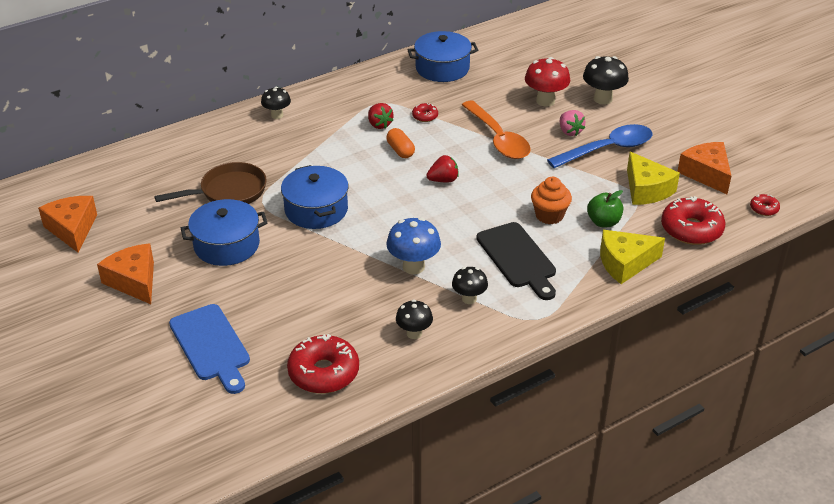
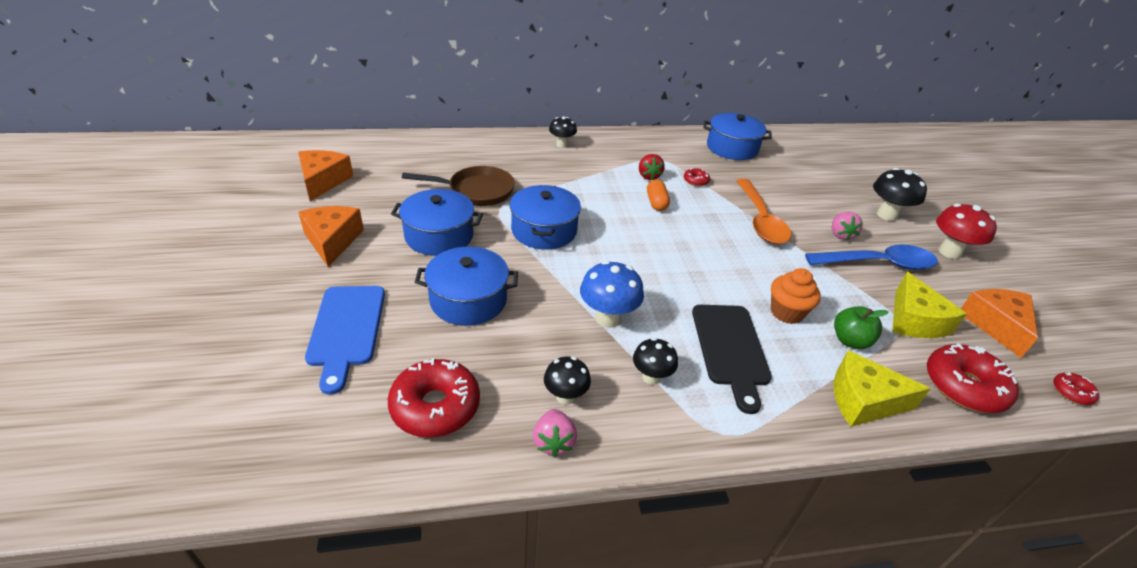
camera: 20 degrees right, 0 degrees up
red strawberry [426,155,459,182] -> none
red mushroom [525,57,570,107] -> red mushroom moved to [936,203,997,259]
none -> blue pot [415,247,518,326]
none -> pink strawberry [533,409,577,457]

